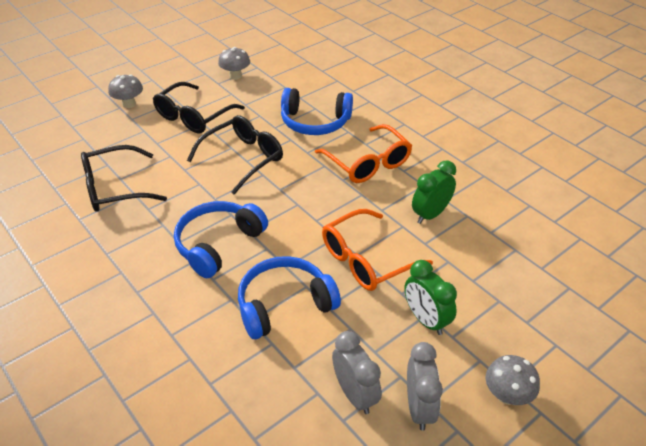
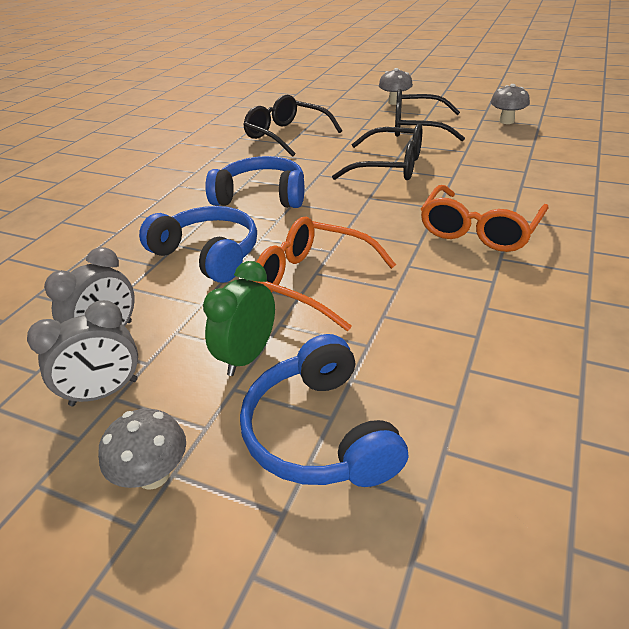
camera: 65 degrees right, 5 degrees down
blue headphones [281,88,353,135] -> blue headphones moved to [240,334,409,487]
green clock [412,160,456,224] -> none

